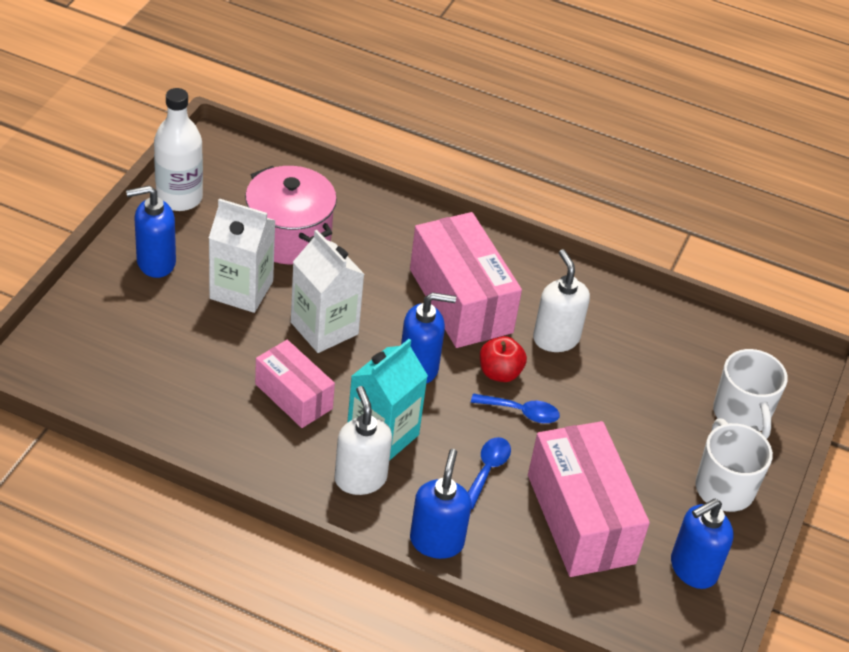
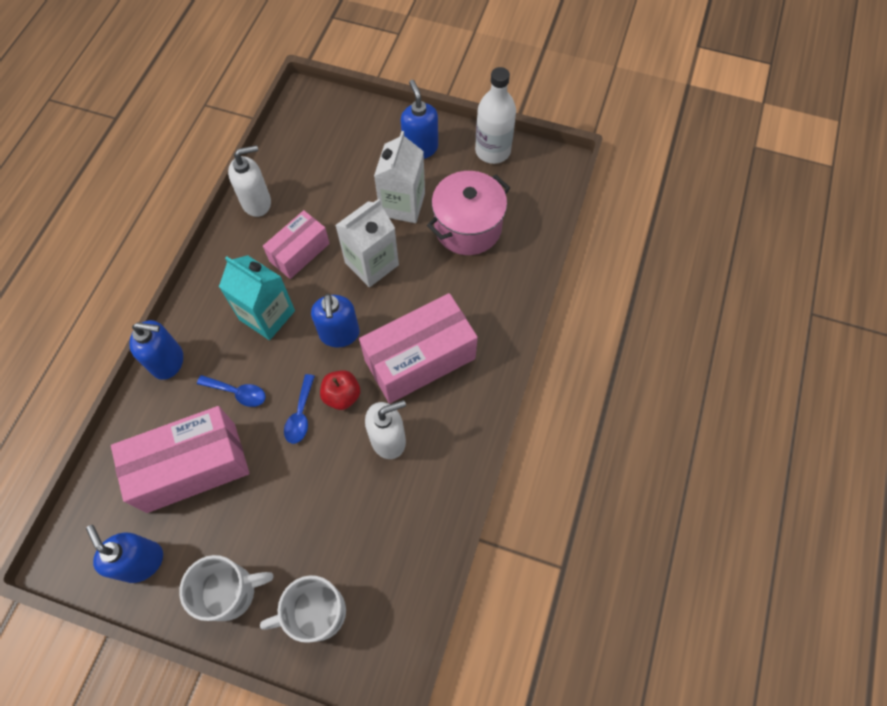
camera: 90 degrees right, 20 degrees up
white soap dispenser [334,386,392,495] -> white soap dispenser moved to [228,145,271,217]

